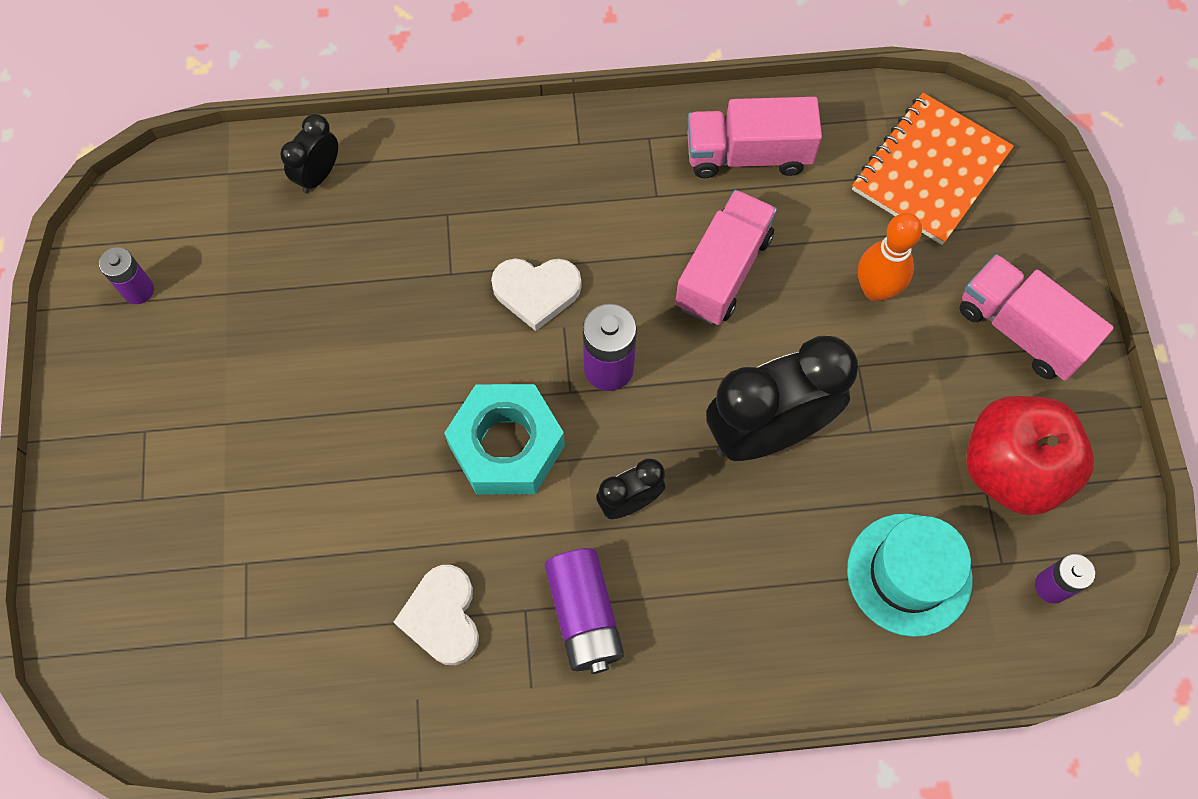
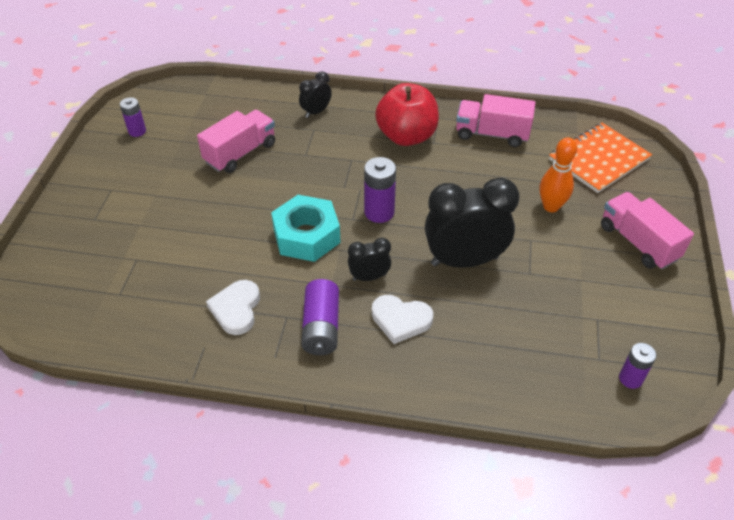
camera: 15 degrees right, 20 degrees down
black clock [280,114,338,193] -> black clock moved to [299,71,332,118]
white heart [491,259,582,331] -> white heart moved to [372,295,433,344]
pink truck [675,190,777,325] -> pink truck moved to [197,110,275,173]
turquoise hat [847,513,973,637] -> none
red apple [966,396,1094,515] -> red apple moved to [375,83,439,146]

